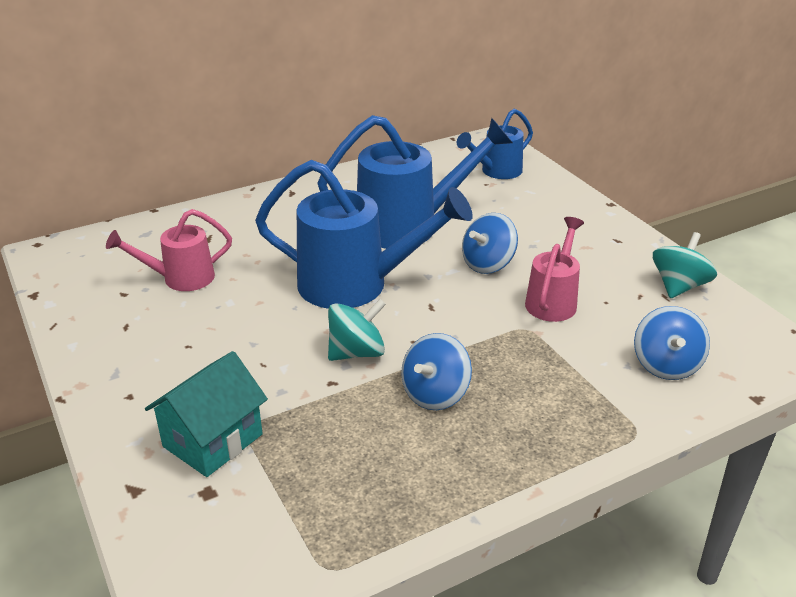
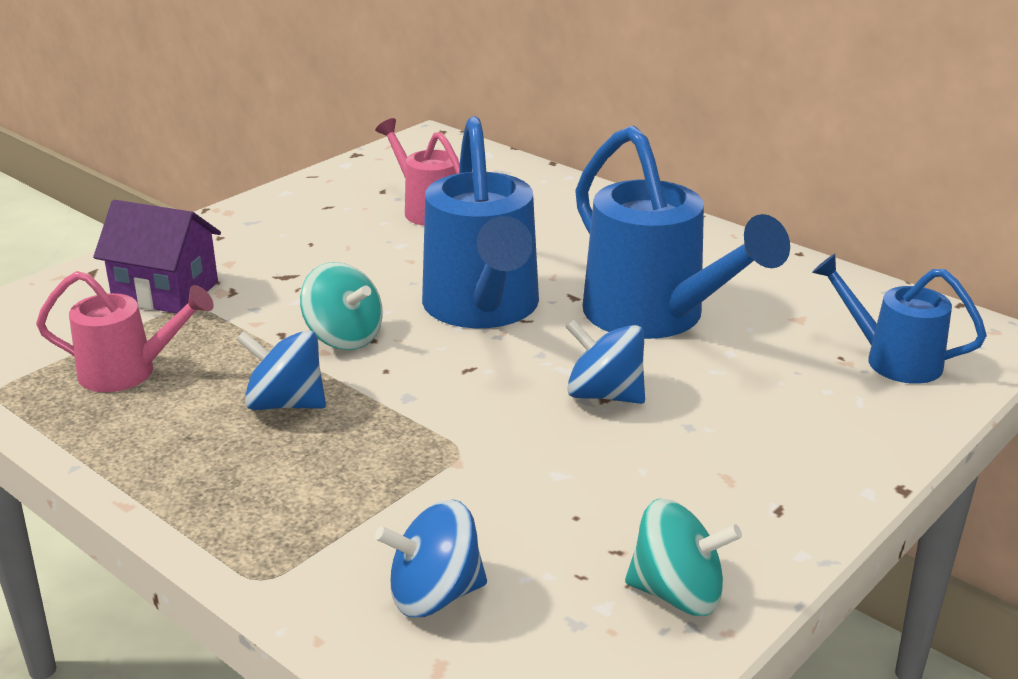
camera: 70 degrees right, 5 degrees down
turquoise house [145,351,268,477] -> purple house [93,200,221,313]
pink watering can [525,217,584,322] -> pink watering can moved to [36,271,214,392]

